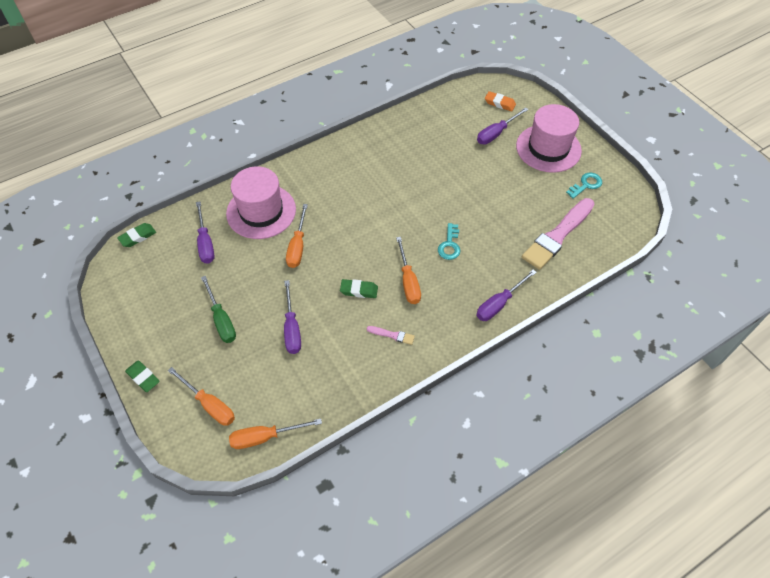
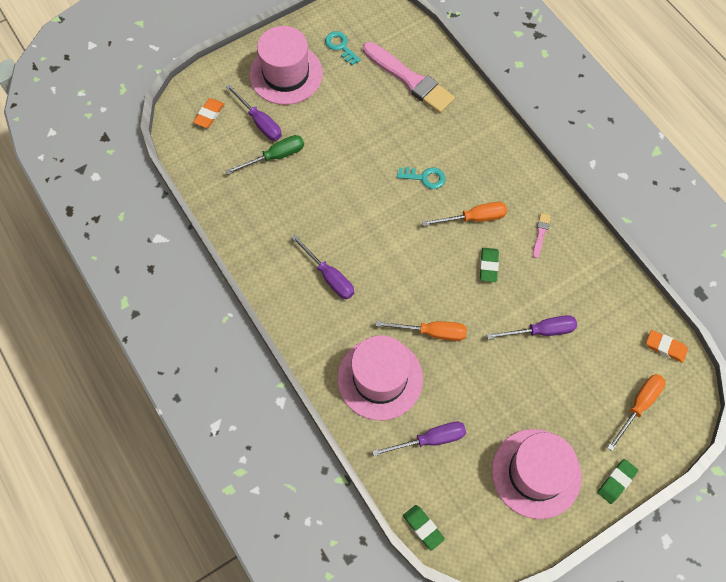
camera: 90 degrees left, 10 degrees up
green screwdriver [201,276,236,343] -> green screwdriver moved to [226,135,304,175]
orange screwdriver [229,418,322,449] -> orange eraser [646,330,688,363]
purple screwdriver [476,269,537,321] -> purple screwdriver moved to [291,235,354,299]
none -> pink hat [492,429,582,519]

